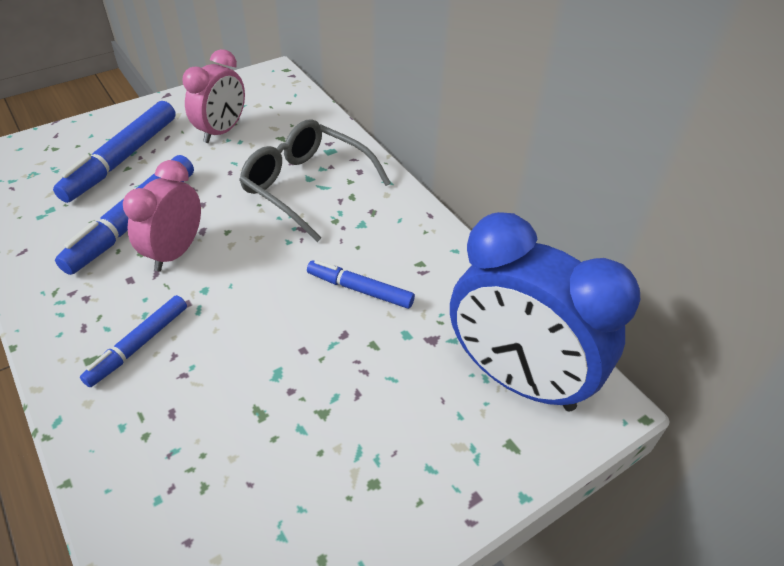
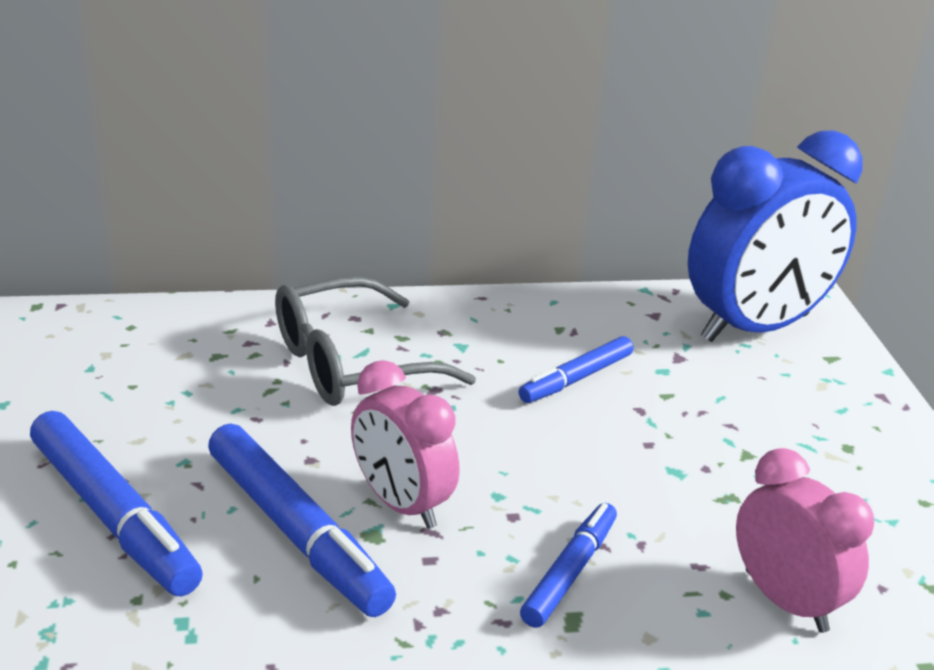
camera: 65 degrees left, 15 degrees down
blue marker [80,295,187,387] -> blue marker turned 120 degrees counterclockwise [520,503,617,628]
pink clock [183,49,245,143] -> pink clock moved to [736,448,874,633]

